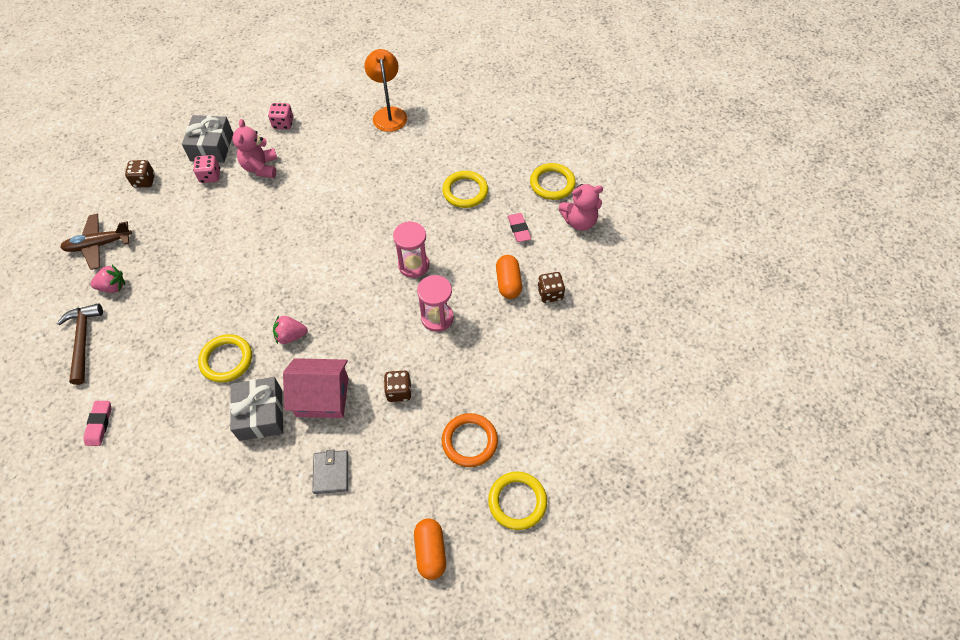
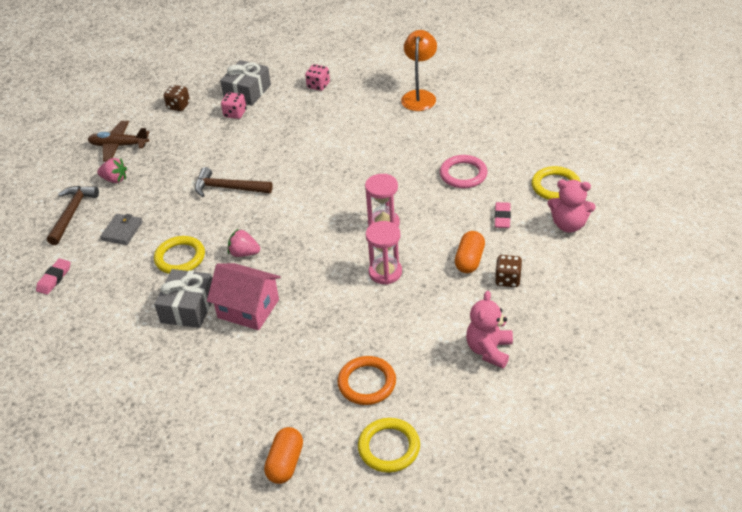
camera: 25 degrees right, 15 degrees down
pink teddy bear [232,119,277,178] -> pink teddy bear moved to [466,291,513,368]
grey wallet [312,450,348,494] -> grey wallet moved to [100,214,143,245]
brown dice [384,371,412,402] -> none
yellow ring [442,171,488,208] -> pink ring [440,155,487,188]
none -> brown hammer [195,167,273,197]

